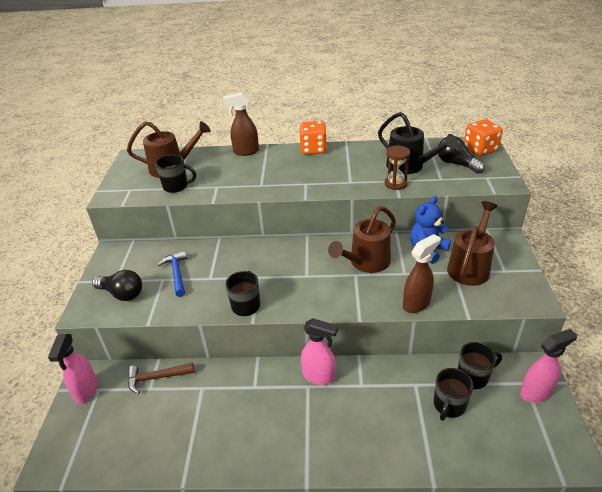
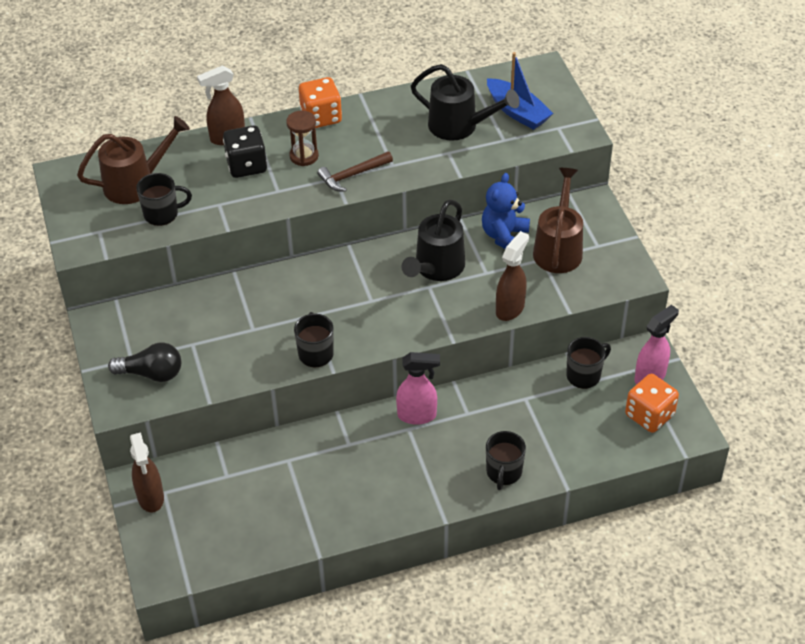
camera: 20 degrees left, 10 degrees up
pink spray bottle [48,334,98,404] -> brown spray bottle [130,432,164,513]
brown hammer [128,363,194,394] -> brown hammer moved to [317,151,393,192]
blue hammer [158,251,187,297] -> none
brown watering can [328,206,396,273] -> black watering can [401,199,465,281]
brown hourglass [385,146,410,190] -> brown hourglass moved to [286,110,319,166]
black mug [434,368,473,421] -> black mug moved to [486,431,526,490]
black light bulb [438,136,485,174] -> blue boat [487,52,553,130]
orange dice [464,119,503,156] -> orange dice moved to [625,374,679,433]
none -> black dice [223,126,267,178]

